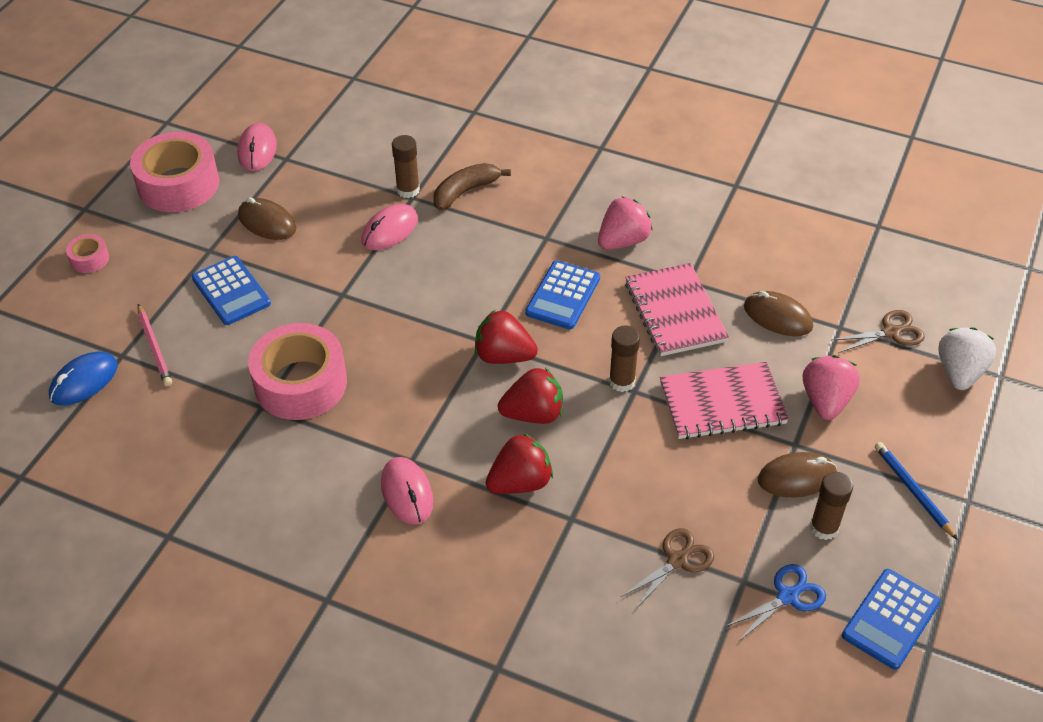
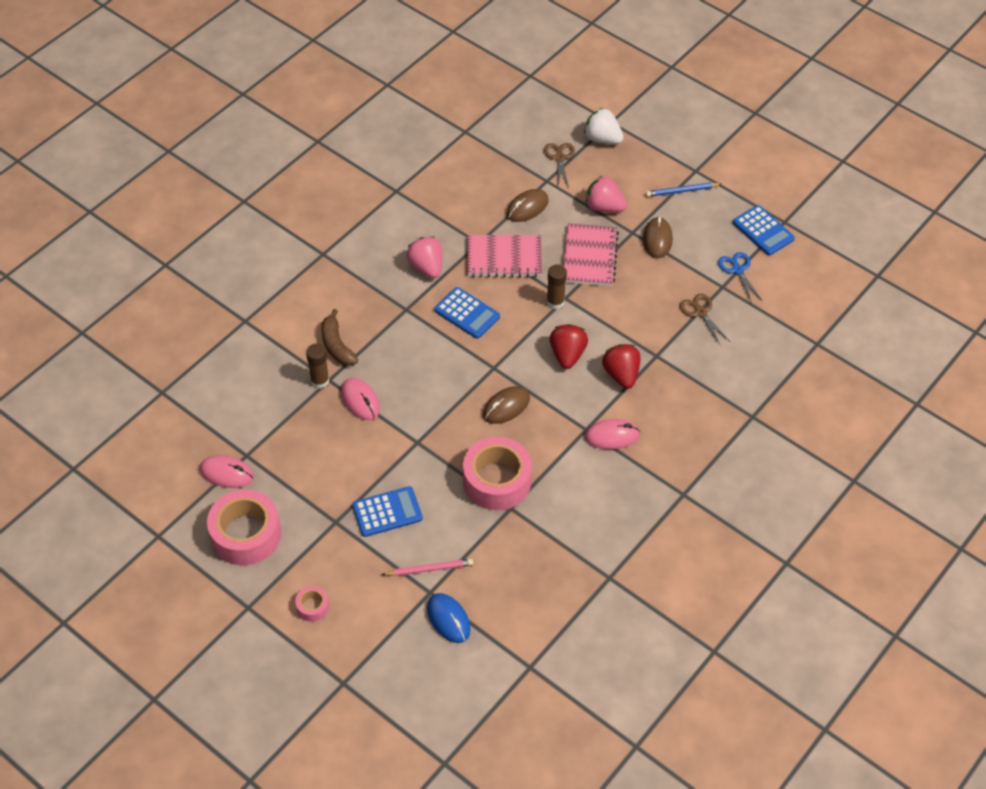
camera: 75 degrees left, 5 degrees up
brown mouse [238,197,296,240] -> brown mouse moved to [483,386,530,424]
red strawberry [475,310,538,364] -> none
brown glue stick [810,472,853,540] -> none

